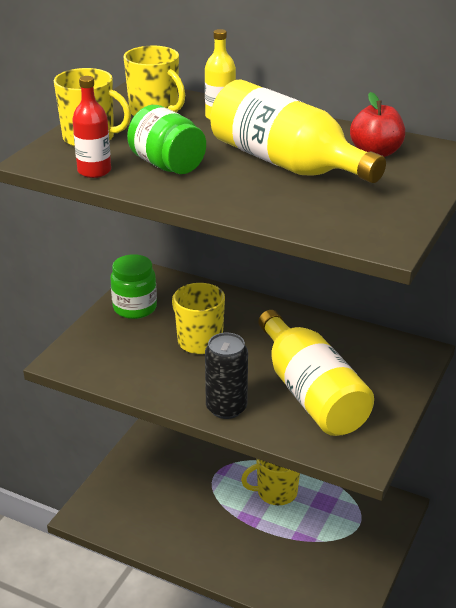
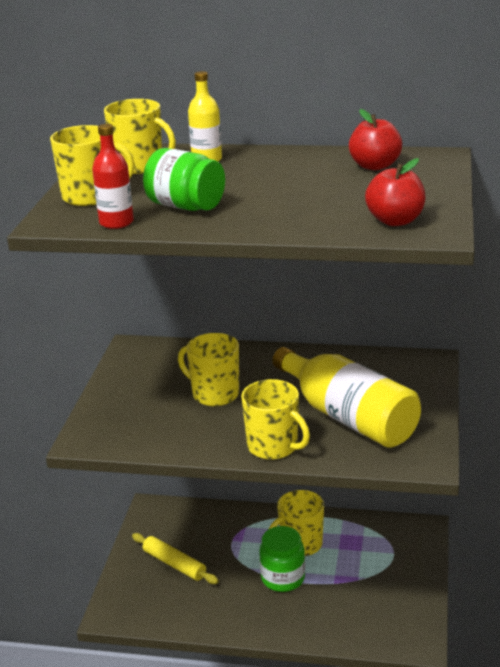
camera: 15 degrees left, 5 degrees down
green jar [111,254,157,319] -> green jar moved to [259,526,305,592]
black can [205,333,248,419] -> yellow mug [241,379,310,460]
yellow bottle [211,79,386,183] -> none
none -> yellow rolling pin [132,533,219,584]
none -> red apple [365,158,425,226]

